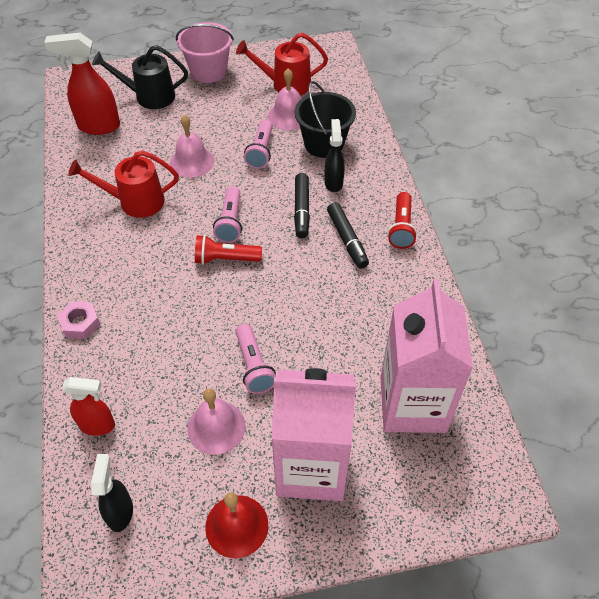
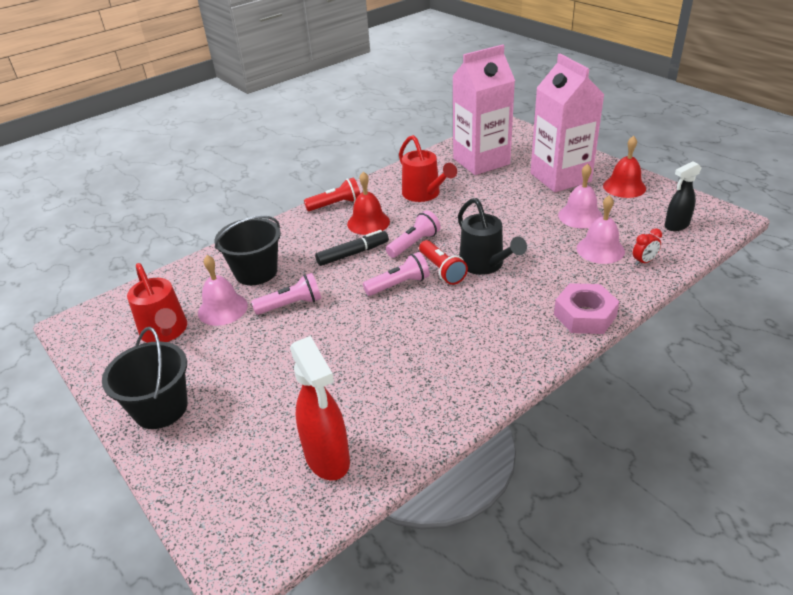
camera: 115 degrees left, 15 degrees down
pink nut [57,301,100,339] -> pink nut [554,283,620,334], size x1.51
red spray bottle [62,377,115,436] -> red clock [633,228,662,265]
red watering can [68,150,179,218] -> red watering can moved to [399,135,457,202]
black watering can [92,45,188,109] -> black watering can moved to [458,198,527,275]
pink bell [170,115,214,178] -> pink bell moved to [577,195,625,264]
pink bucket [176,22,234,83] -> black bucket [102,327,188,429]
pink flashlight [236,324,276,394] -> pink flashlight moved to [386,210,441,258]
black spray bottle [324,119,345,192] -> none
black marker [327,202,369,269] -> red bell [347,172,390,235]

